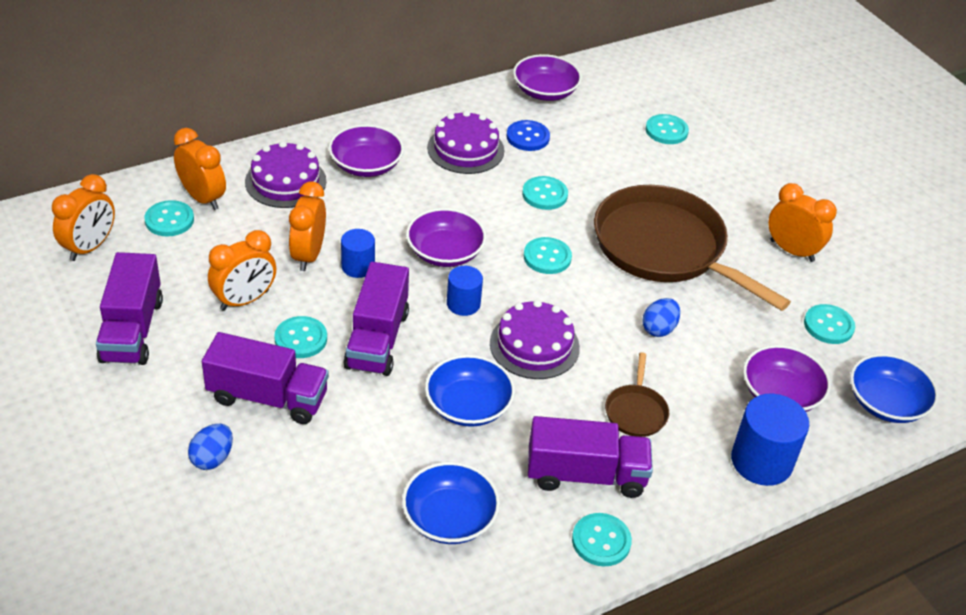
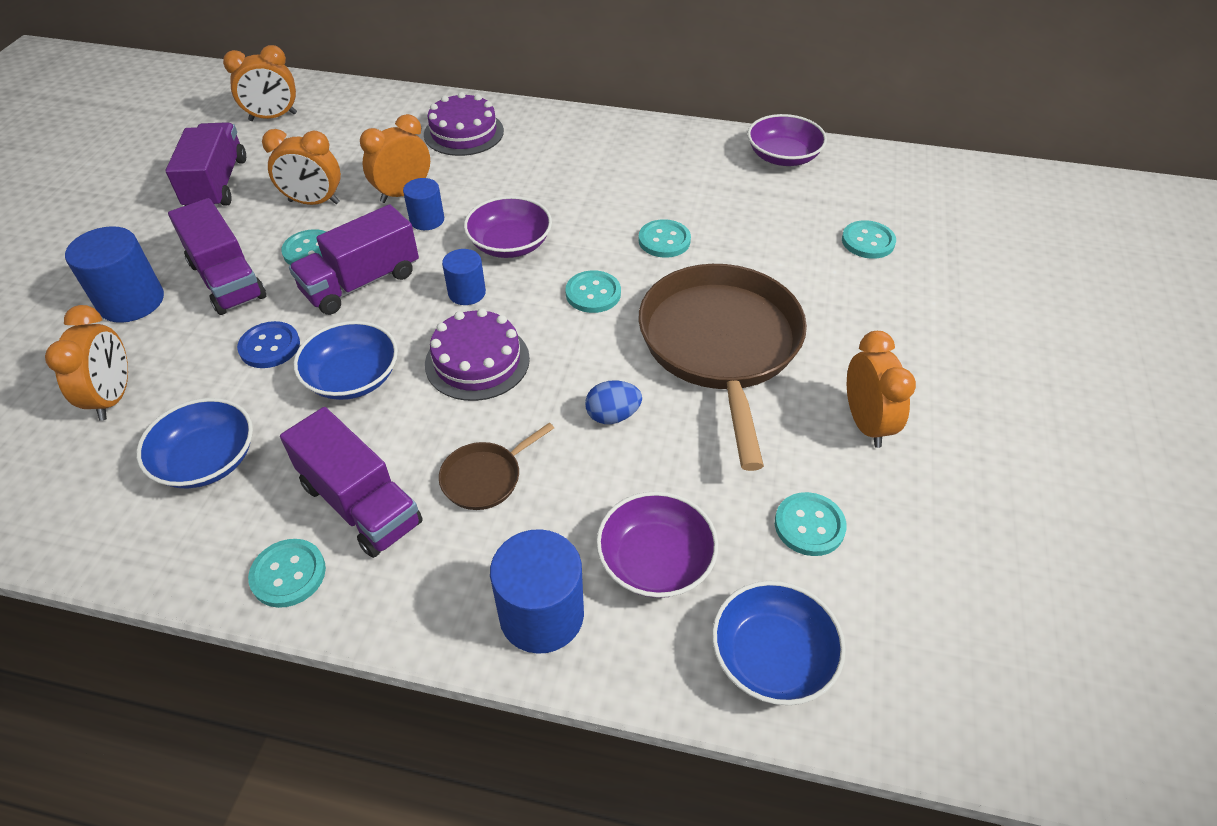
camera: 45 degrees right, 5 degrees up
purple truck [96,252,163,365] -> purple truck turned 135 degrees clockwise [165,122,246,208]
turquoise button [145,200,194,237] -> none
orange clock [174,128,226,210] -> orange clock moved to [45,305,128,420]
blue egg [188,424,233,470] -> blue cylinder [65,226,164,323]
purple bowl [329,124,404,177] -> none
purple cake [427,110,504,174] -> none
blue button [506,120,550,151] -> blue button moved to [237,321,300,368]

